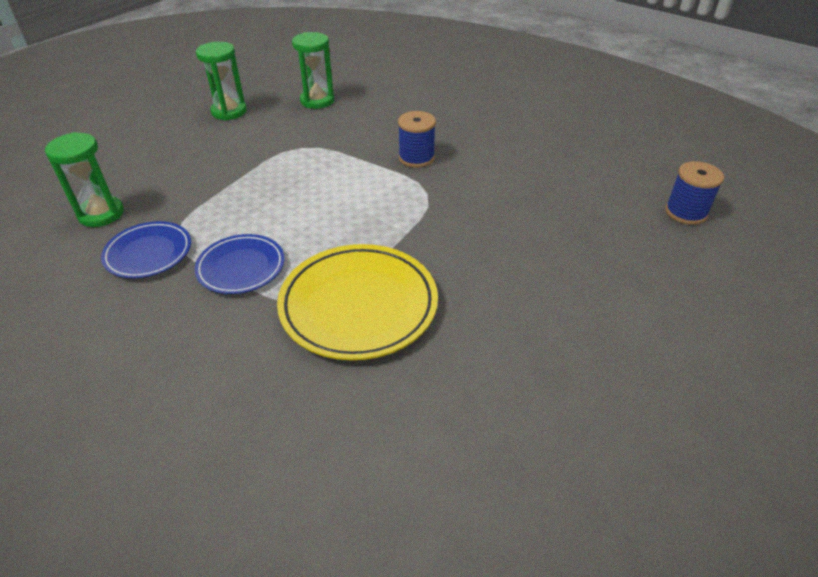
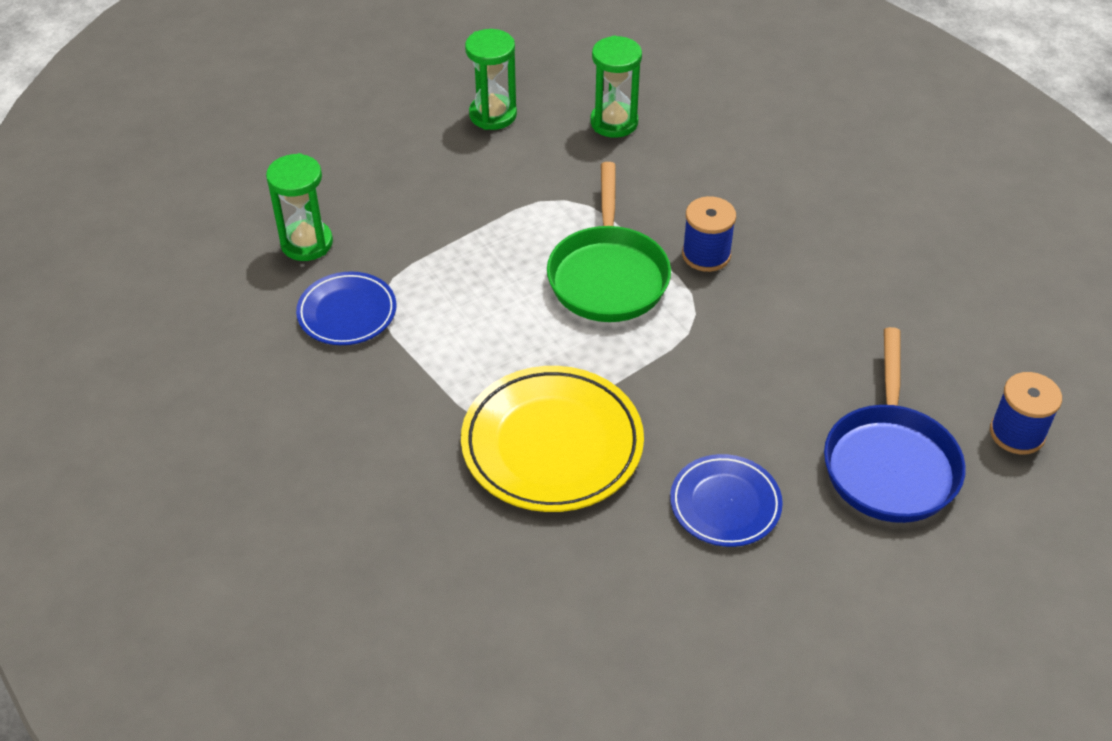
camera: 20 degrees right, 5 degrees up
blue plate [194,234,284,294] -> blue plate moved to [670,454,783,547]
none -> green pan [547,162,671,322]
none -> blue pan [824,327,966,523]

